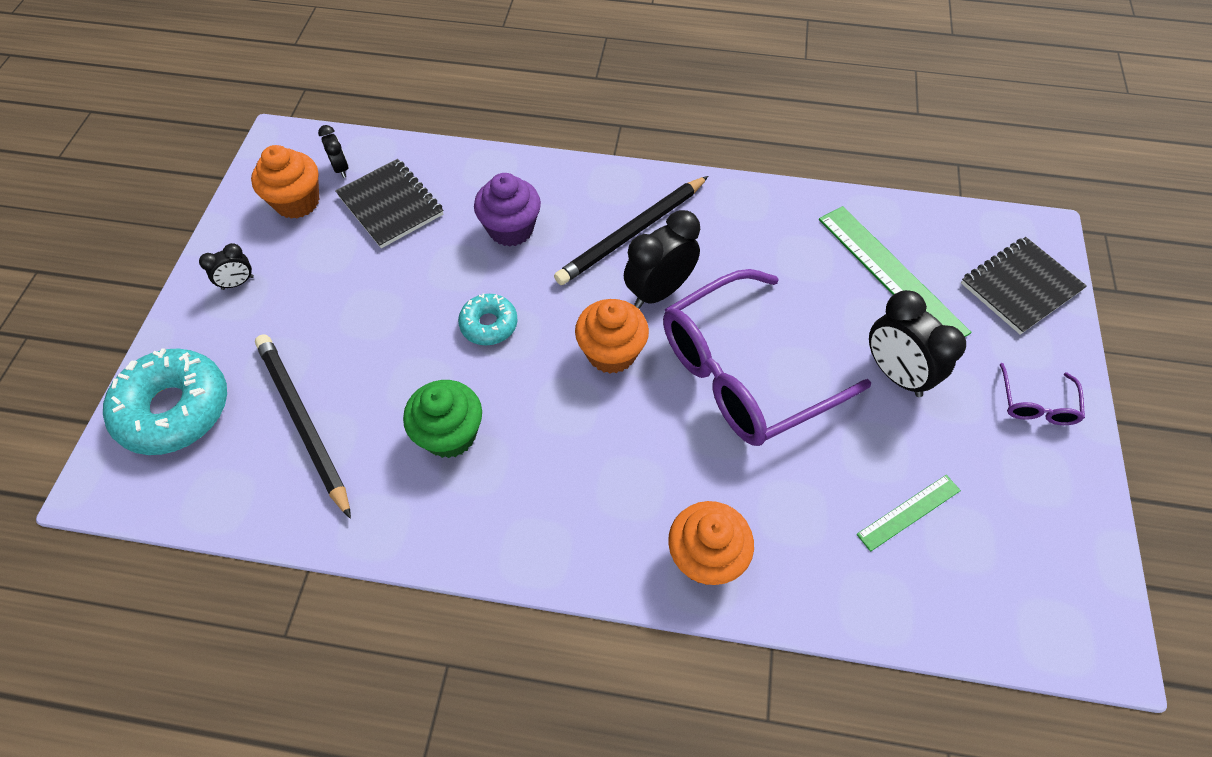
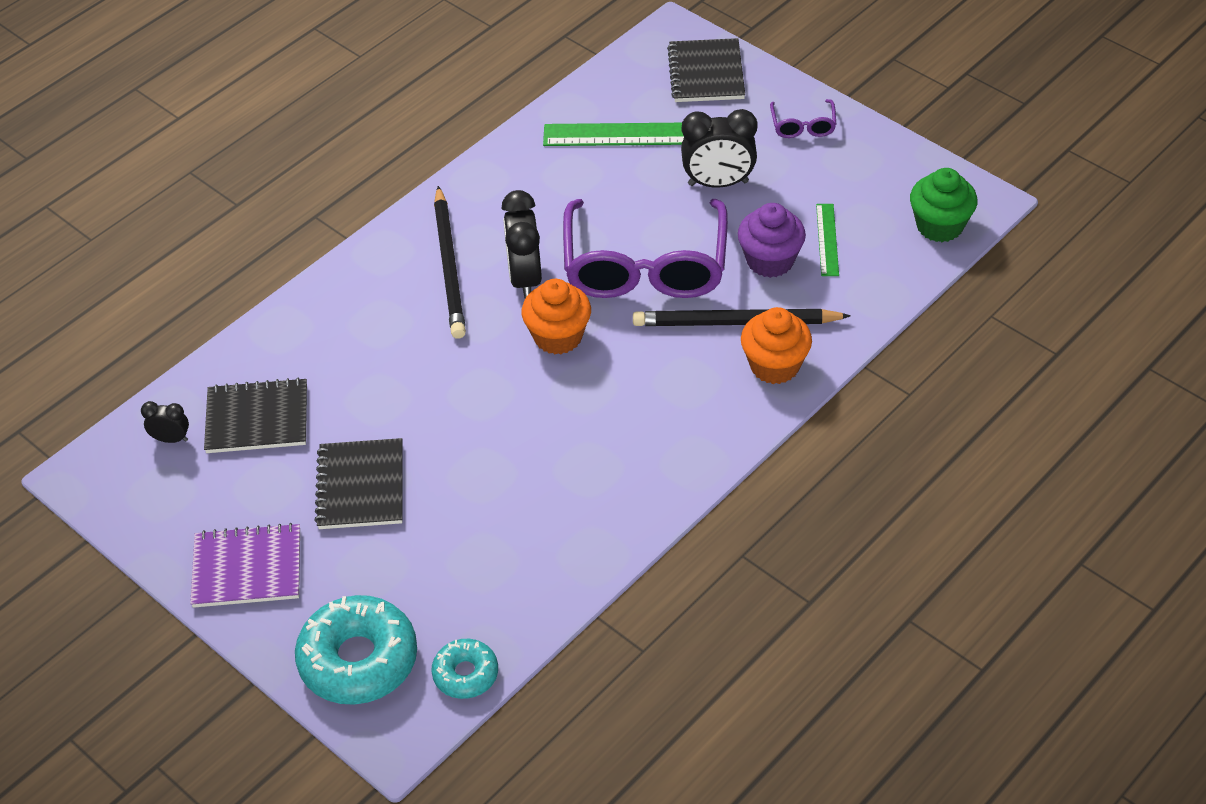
camera: 55 degrees left, 10 degrees down
black clock [199,243,254,290] -> purple notebook [190,523,300,608]
orange cupcake [251,145,319,219] -> none
black pencil [255,334,351,519] -> black pencil moved to [633,309,851,326]
green cupcake [403,380,482,458] -> green cupcake moved to [910,168,977,242]
turquoise donut [458,293,518,345] -> turquoise donut moved to [431,639,498,699]
purple cupcake [474,173,541,247] -> purple cupcake moved to [738,203,806,278]
purple glasses [1000,363,1085,425] -> purple glasses turned 45 degrees clockwise [770,99,836,138]
none -> black notebook [314,438,402,529]

